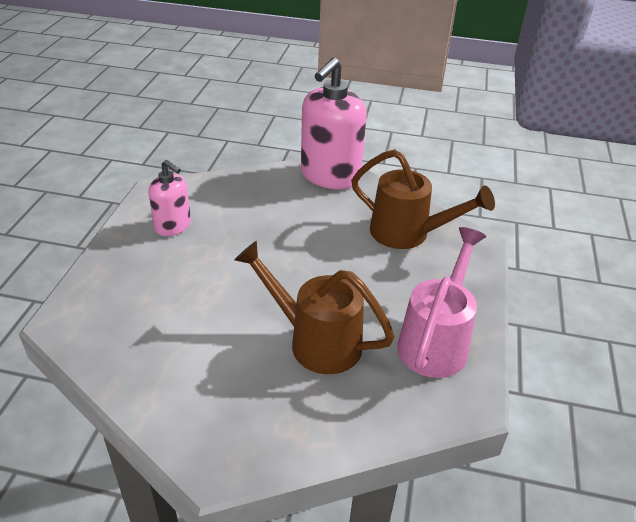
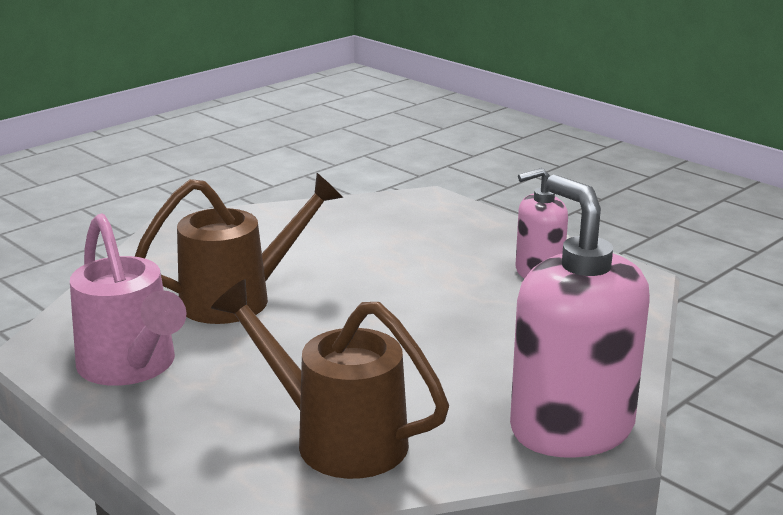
camera: 125 degrees right, 15 degrees down
brown watering can [351,149,495,249] -> brown watering can turned 60 degrees clockwise [211,279,449,479]

